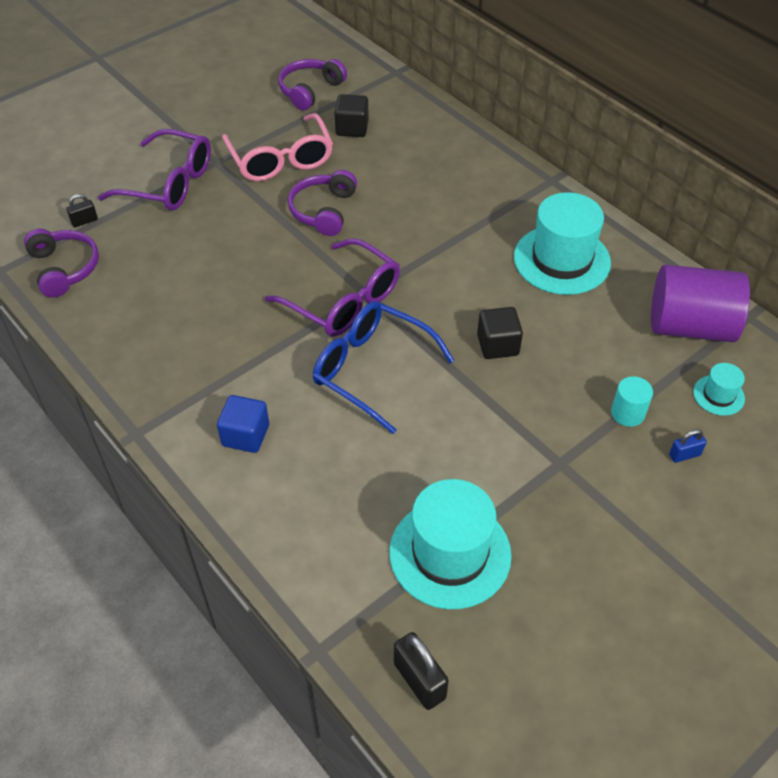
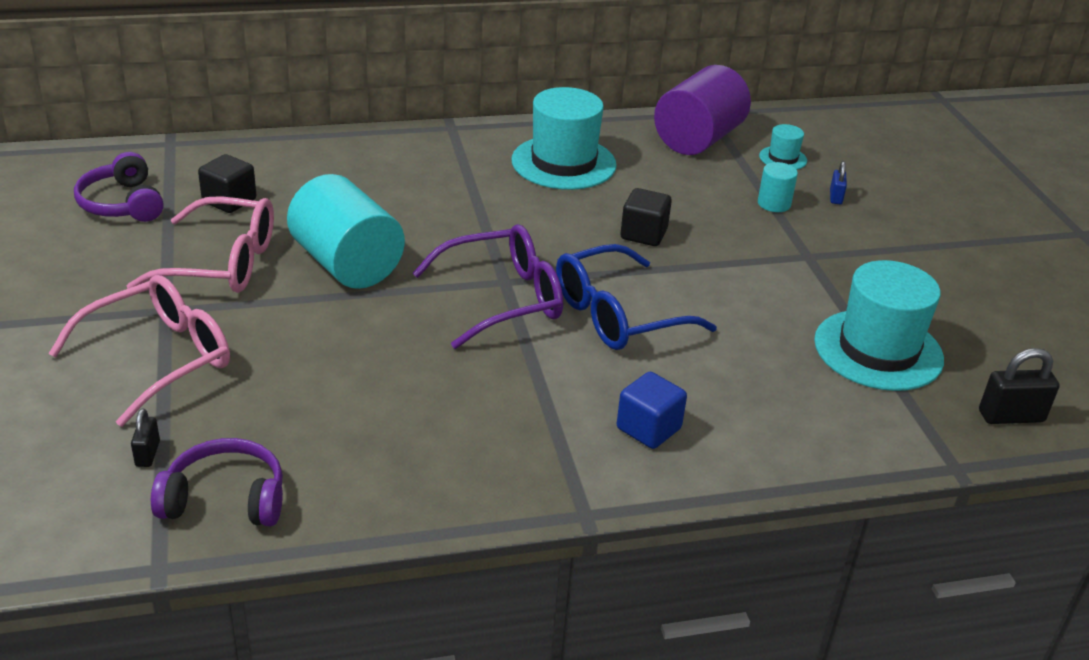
camera: 65 degrees left, 15 degrees down
purple glasses [98,129,211,210] -> pink glasses [49,275,230,427]
purple headphones [288,170,357,236] -> turquoise cylinder [287,174,405,289]

